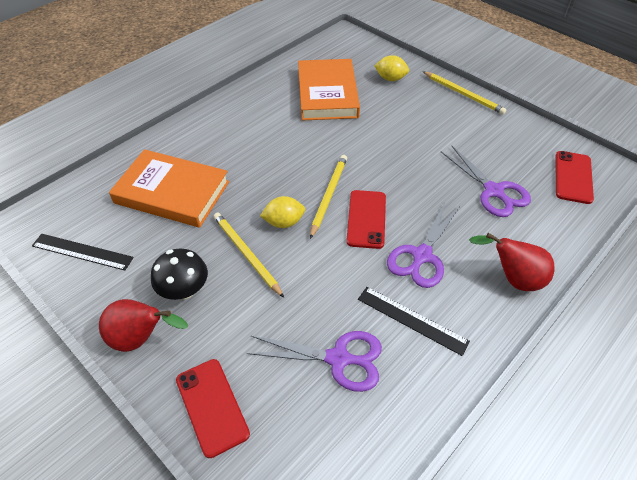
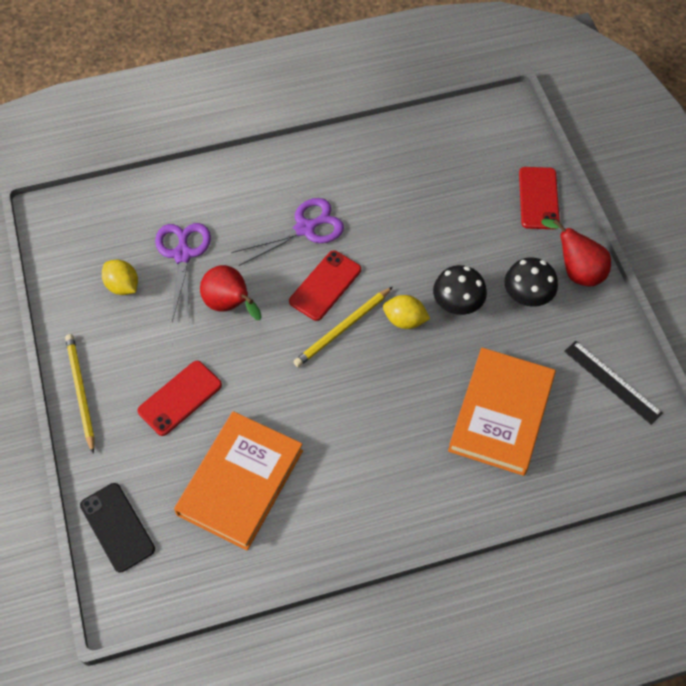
camera: 150 degrees left, 10 degrees up
orange book [109,149,229,228] -> orange book turned 60 degrees clockwise [448,348,556,476]
yellow pencil [213,212,284,298] -> black mushroom [433,265,487,315]
purple scissors [247,331,382,392] -> none
black ruler [358,287,470,356] -> none
yellow lemon [374,55,409,81] -> yellow lemon moved to [102,260,138,295]
red pear [469,233,554,291] -> red pear moved to [200,265,262,320]
red phone [555,151,594,204] -> red phone moved to [137,361,222,436]
none -> black phone [80,483,155,572]

